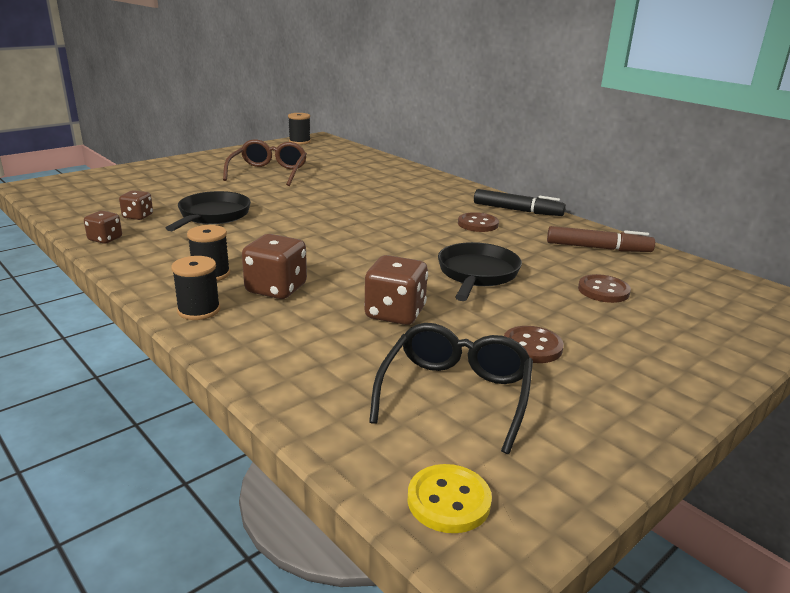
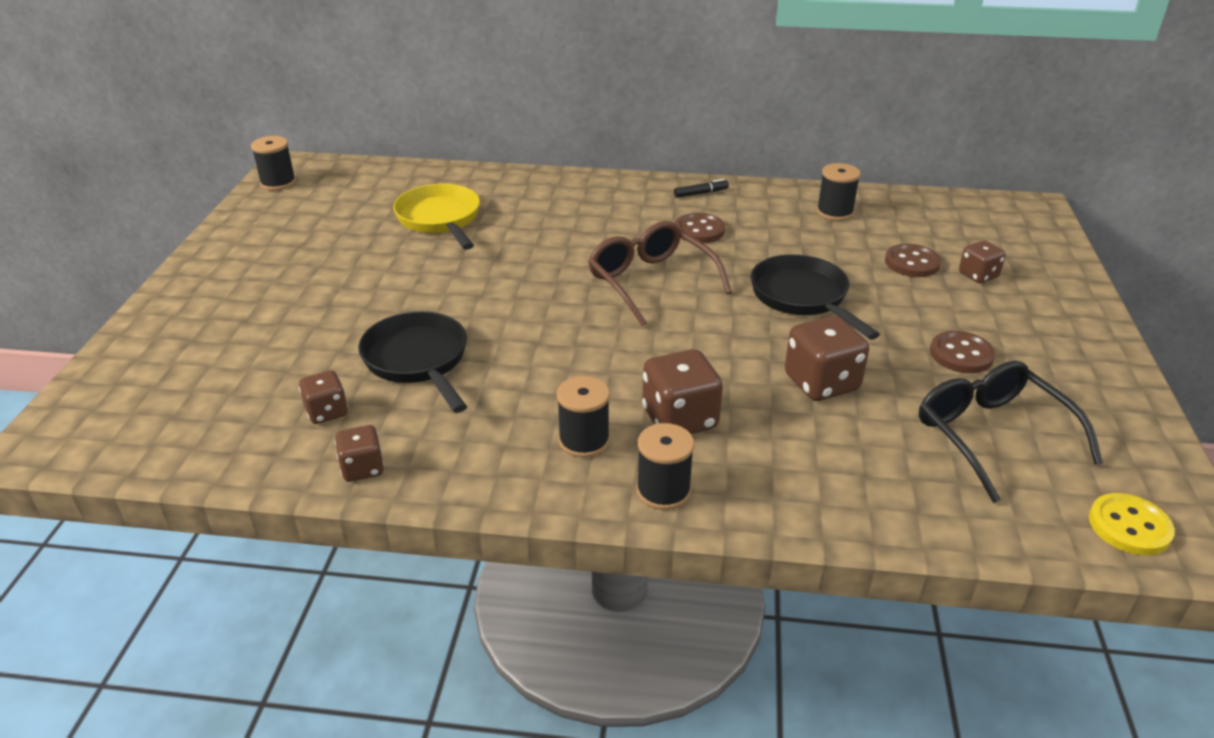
camera: 40 degrees left, 10 degrees up
brown glasses [223,139,307,186] -> brown glasses moved to [588,221,732,326]
black marker [474,189,566,216] -> black marker [674,179,729,198], size x0.51
brown marker [547,226,655,252] -> black spool [817,163,861,221]
none -> yellow pan [393,184,480,250]
none -> brown dice [959,241,1006,283]

